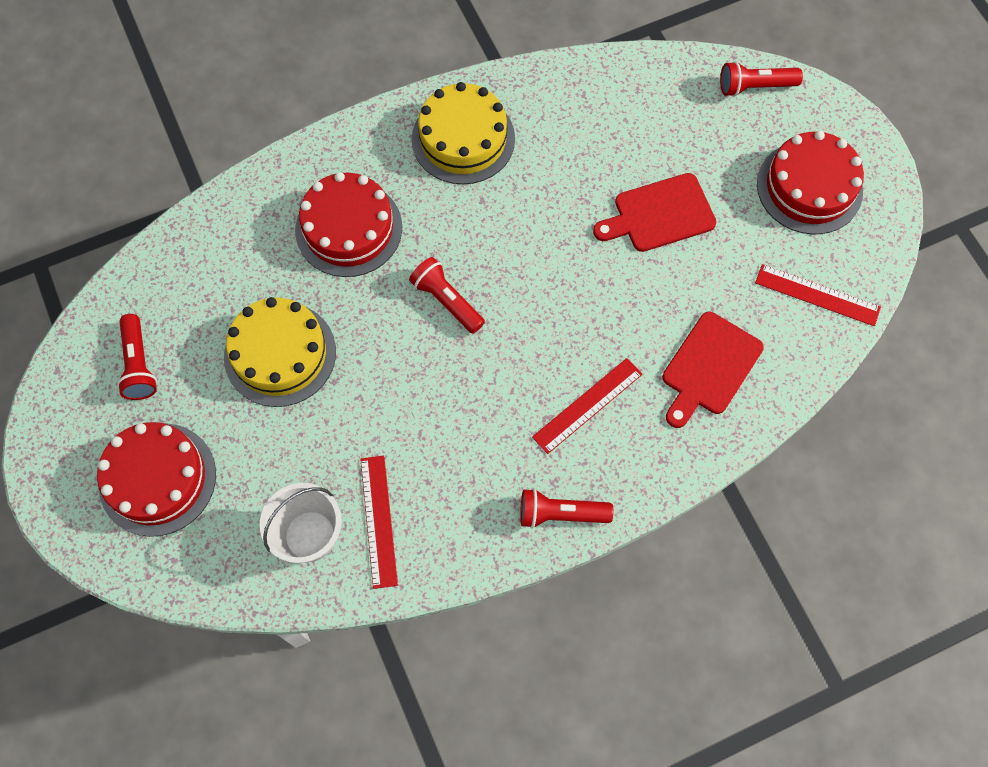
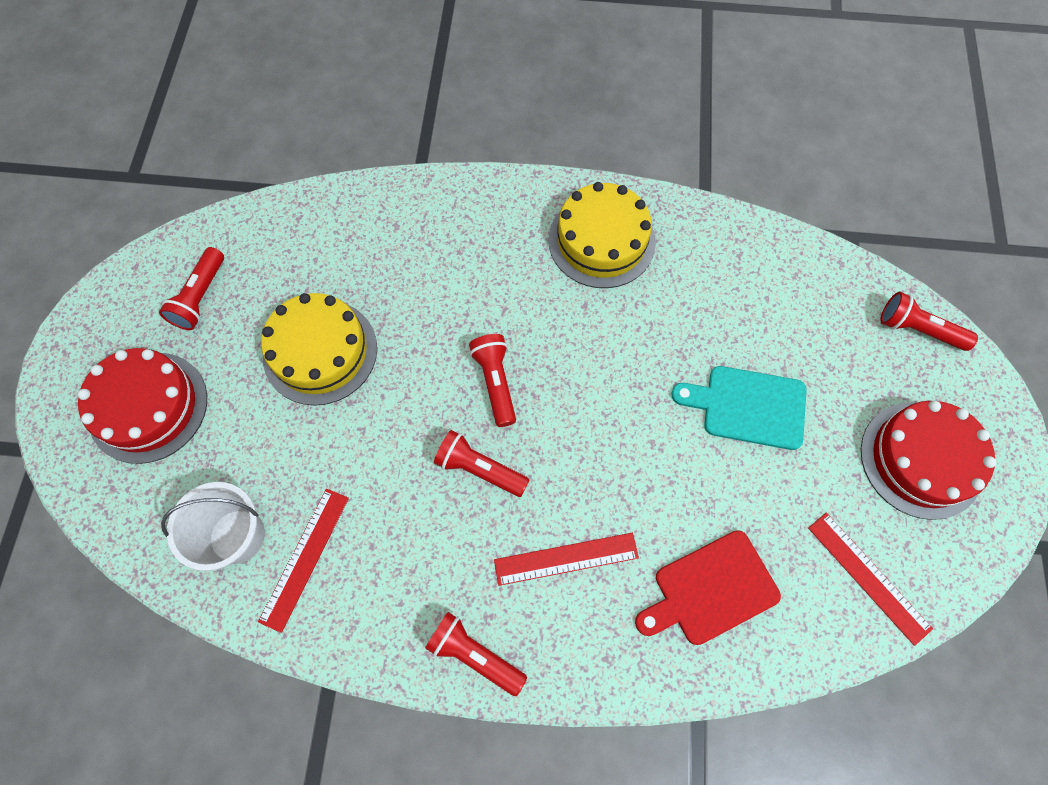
camera: 30 degrees right, 0 degrees up
red cake [295,172,402,277] -> none
red cutting board [593,173,716,252] -> turquoise cutting board [671,366,807,450]
none -> red flashlight [434,430,529,497]

